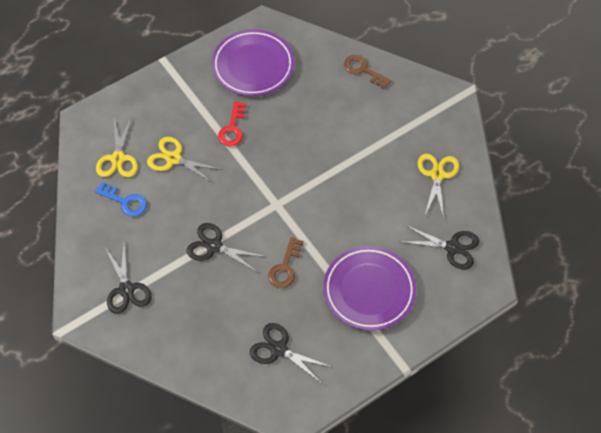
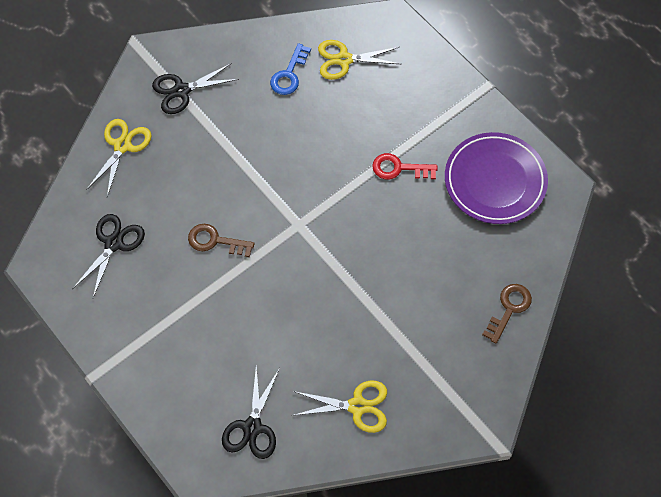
camera: 85 degrees right, 5 degrees up
yellow scissors [147,137,223,184] -> yellow scissors moved to [86,119,152,197]
black scissors [187,223,266,272] -> none
purple plate [323,246,416,331] -> none

